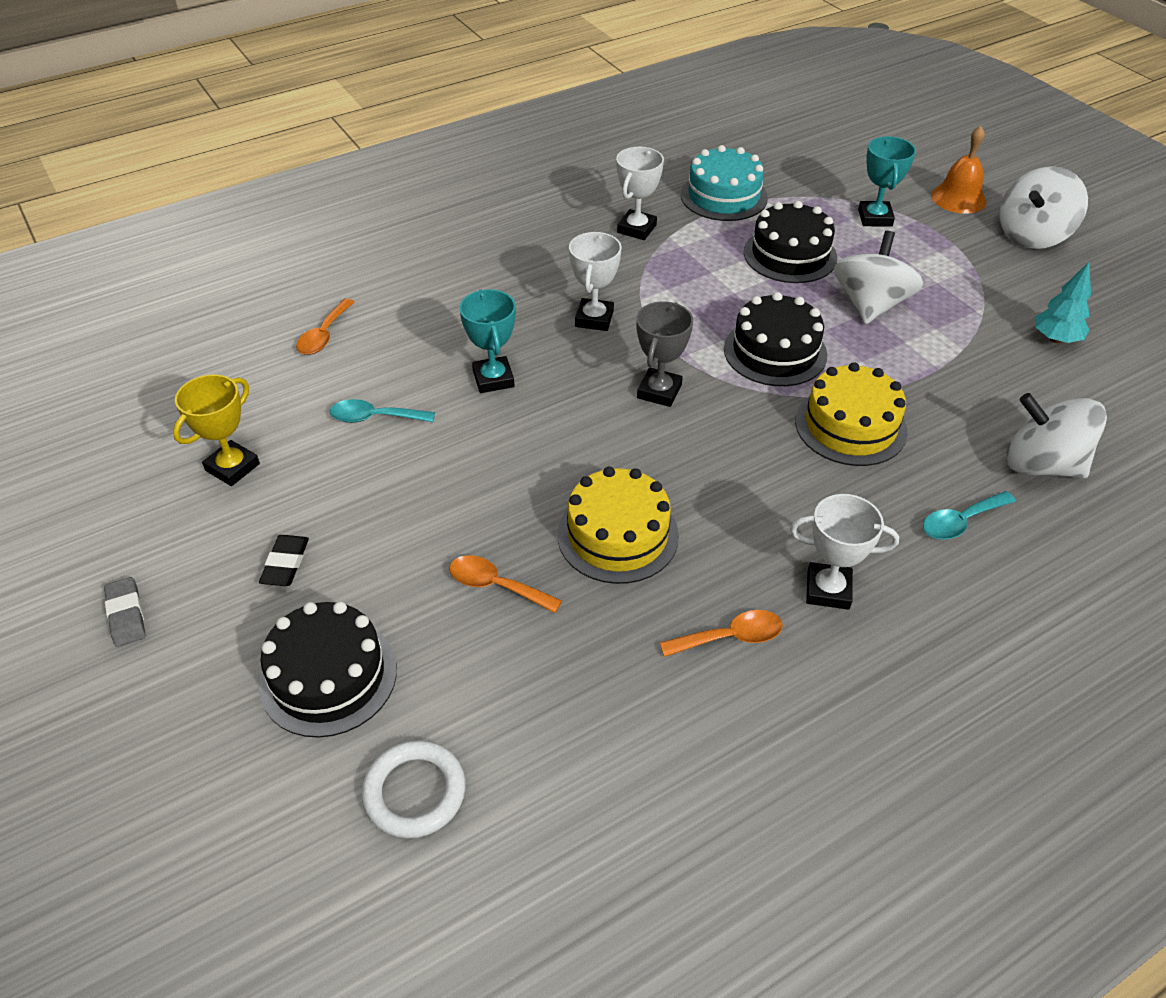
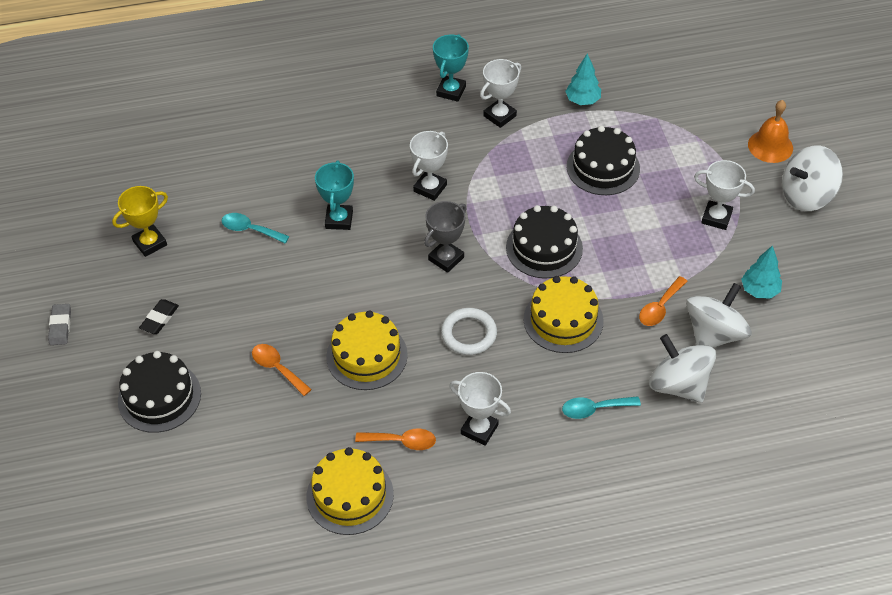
camera: 20 degrees right, 5 degrees up
orange spoon [296,299,354,355] -> orange spoon moved to [639,276,688,326]
white ring [362,740,466,839] -> white ring moved to [441,308,497,355]
turquoise cake [681,145,768,221] -> turquoise tree [565,53,601,105]
white spinning top [834,231,924,325] -> white spinning top moved to [686,283,751,348]
turquoise trophy [858,136,916,227] -> turquoise trophy moved to [433,34,469,102]
none -> yellow cake [307,447,394,535]
none -> white trophy [694,160,755,230]

